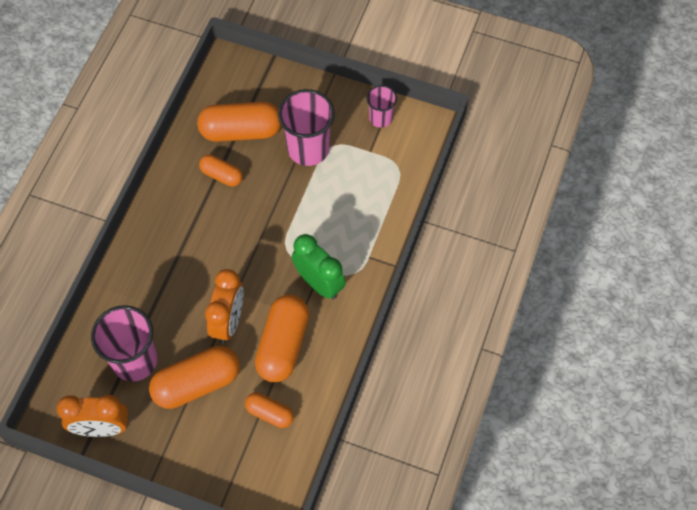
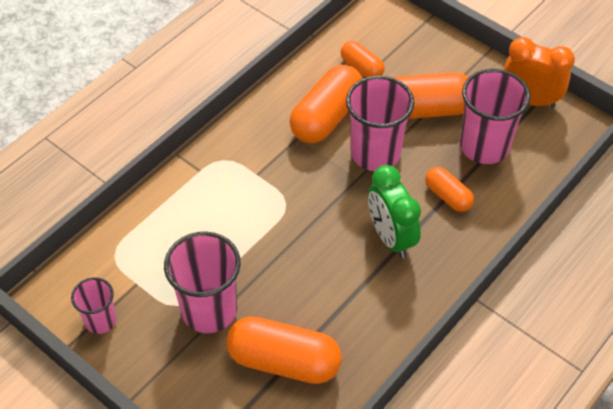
camera: 160 degrees left, 10 degrees down
orange capsule [199,155,243,187] -> orange capsule moved to [425,167,474,212]
orange clock [205,269,244,343] -> pink cup [346,76,414,171]
green clock [292,234,346,299] -> green clock moved to [368,165,421,258]

